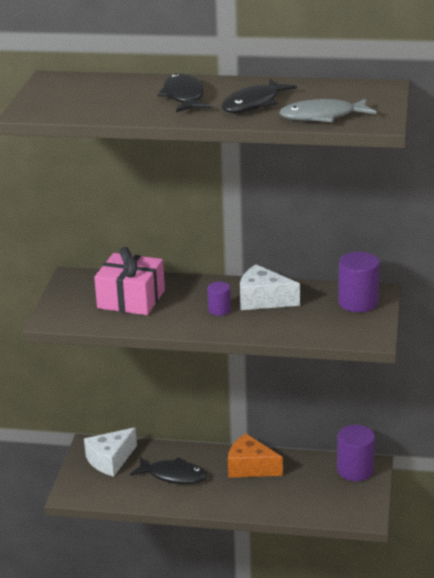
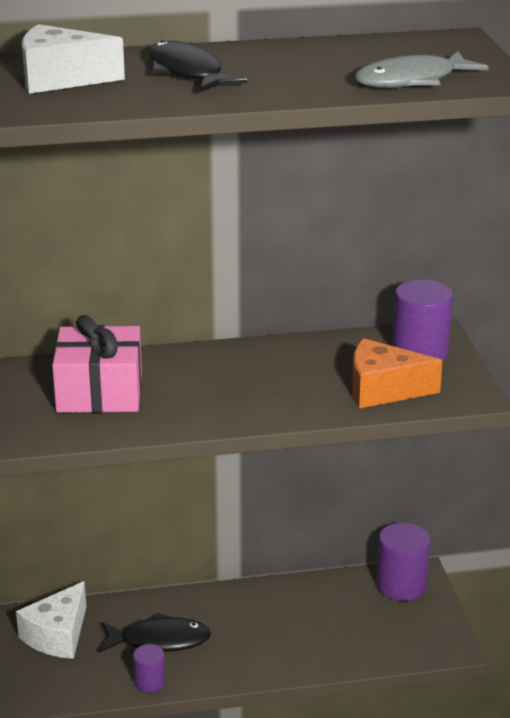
camera: 20 degrees left, 0 degrees up
purple cylinder [208,282,231,316] -> purple cylinder moved to [133,644,165,693]
black fish [221,79,297,113] -> none
orange cheese [228,433,283,478] -> orange cheese moved to [352,338,443,409]
white cheese [240,265,300,310] -> white cheese moved to [22,24,125,94]

